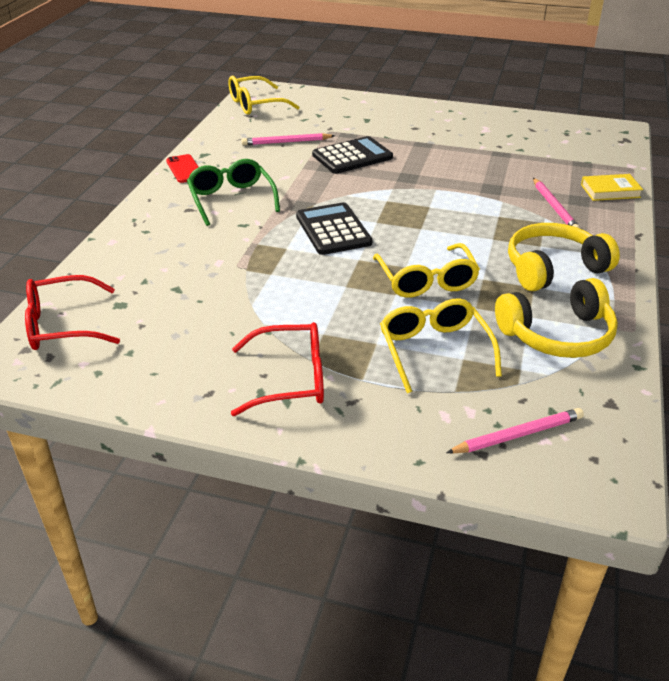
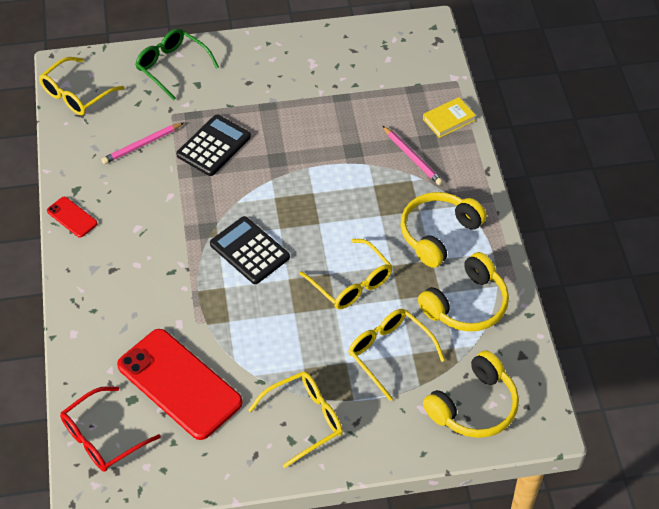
camera: 25 degrees left, 15 degrees up
green glasses [187,159,280,226] -> green glasses moved to [135,28,219,101]
red glasses [231,322,324,416] -> yellow glasses [249,372,343,468]
pink pencil [446,408,584,453] -> yellow headphones [423,350,519,438]
none -> red phone [117,329,243,440]

